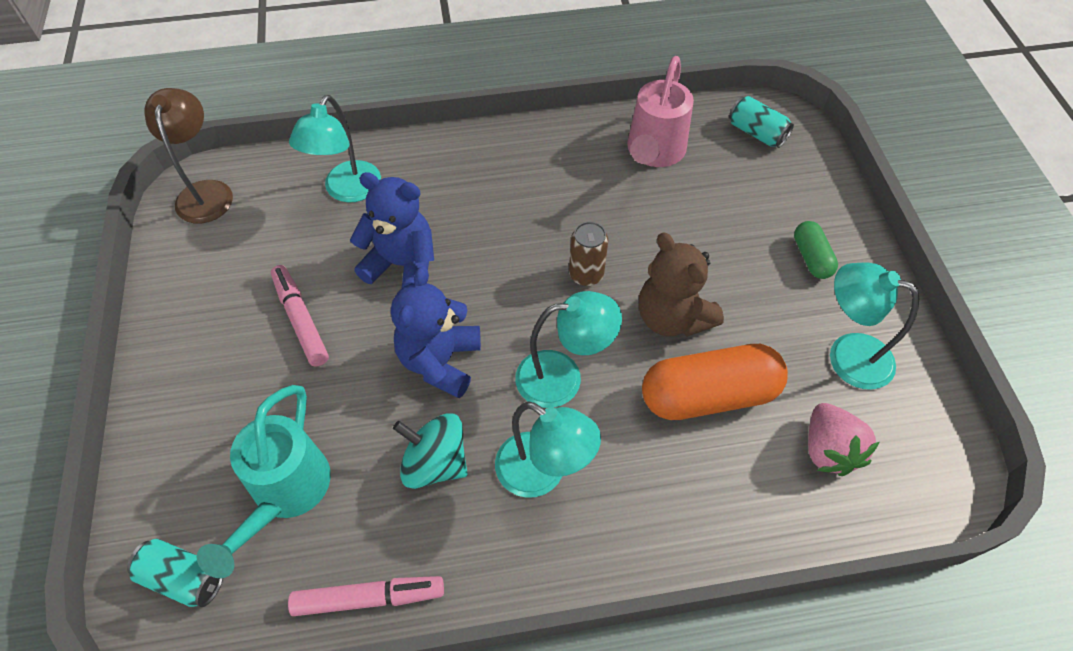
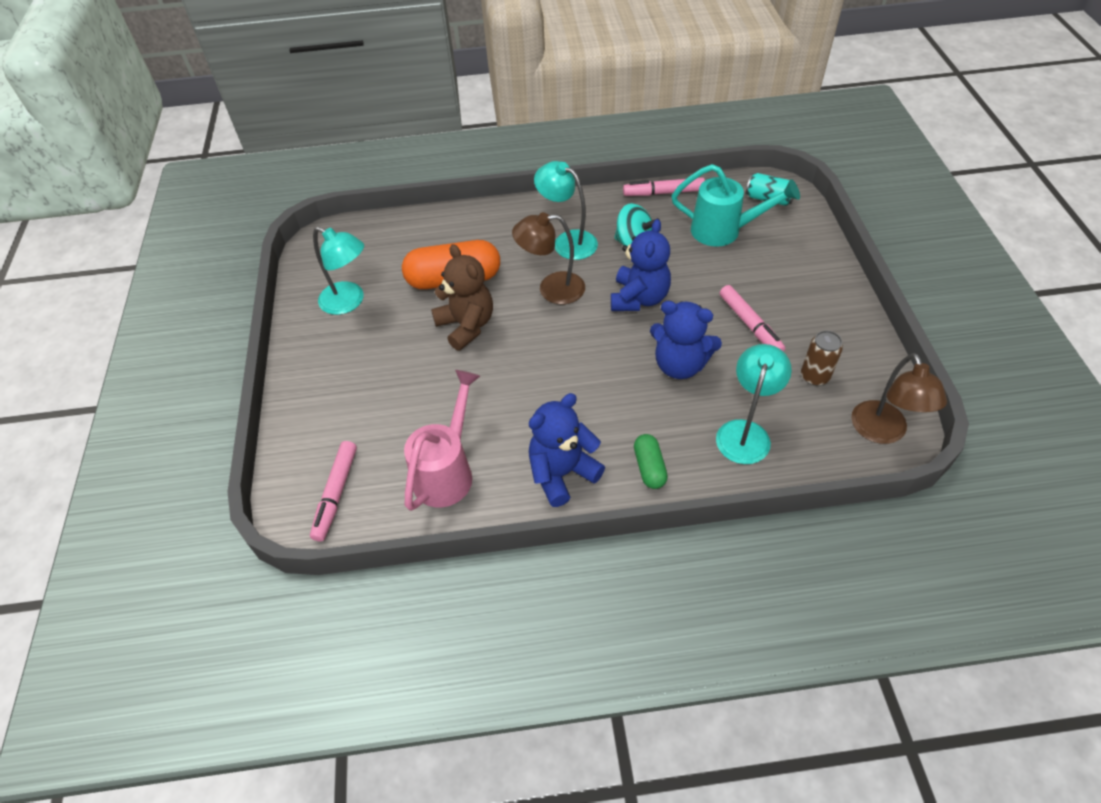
camera: 175 degrees left, 5 degrees down
turquoise watering can [197,385,331,578] -> turquoise watering can turned 90 degrees clockwise [672,164,800,246]
turquoise lamp [515,291,622,408] -> brown lamp [512,212,585,304]
brown can [569,222,608,286] -> brown can moved to [801,331,843,386]
turquoise can [729,96,794,148] -> pink marker [310,441,357,541]
green capsule [794,221,838,279] -> green capsule moved to [634,434,668,489]
pink strawberry [808,403,879,476] -> none
none -> blue teddy bear [529,393,605,507]

